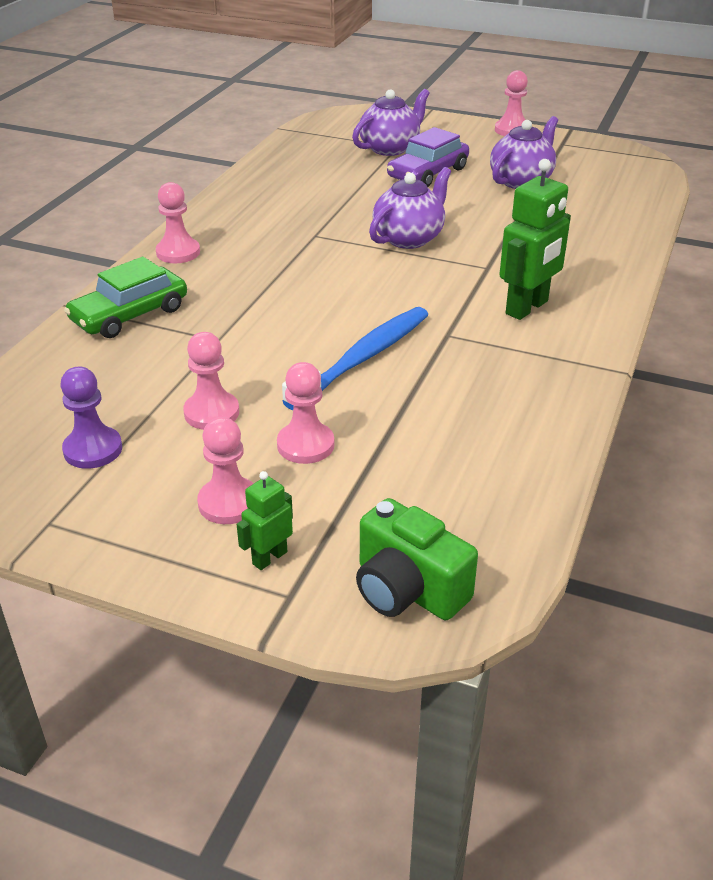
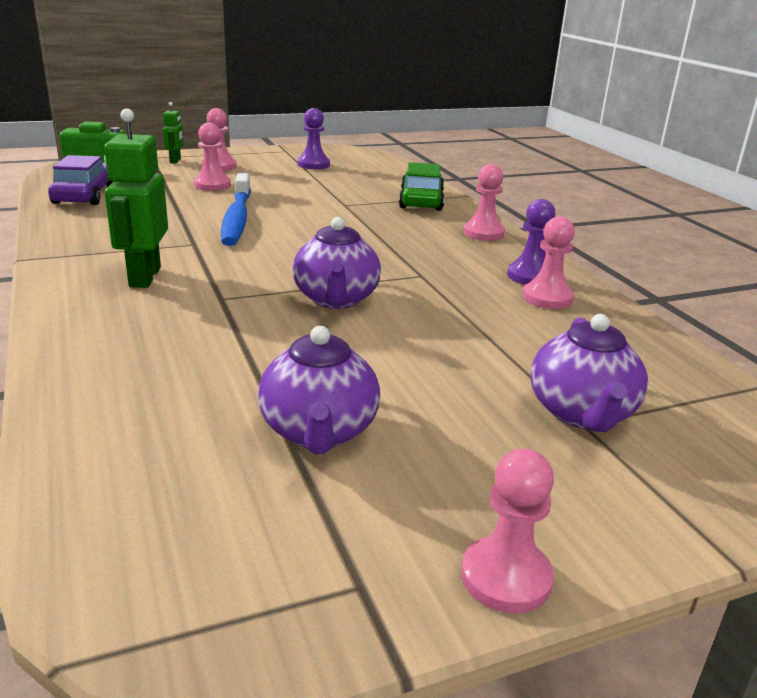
camera: 135 degrees right, 10 degrees down
pink pawn [183,332,239,430] -> pink pawn moved to [522,216,575,309]
purple car [387,127,469,187] -> purple car moved to [48,155,113,205]
none -> purple pawn [507,199,556,285]

